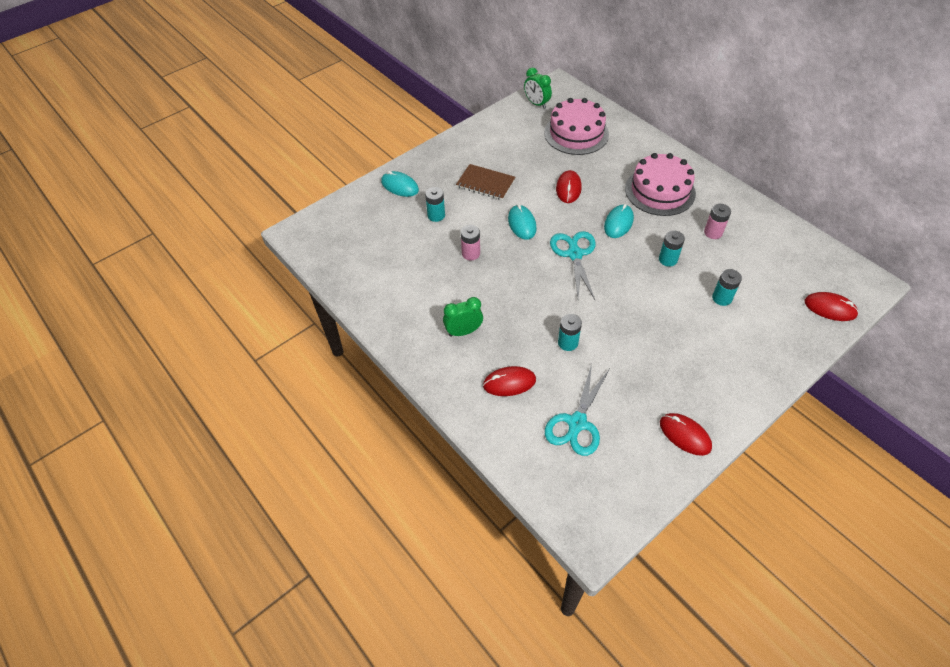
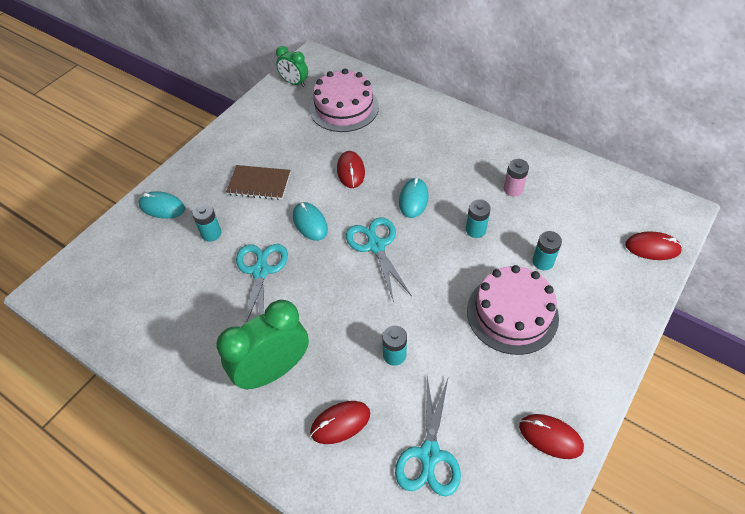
camera: 15 degrees left, 0 degrees up
green clock [443,297,483,337] -> green clock [216,300,309,389], size x1.80
pink battery [461,225,480,260] -> turquoise scissors [236,244,288,324]
pink cake [625,153,696,216] -> pink cake moved to [467,265,559,355]

